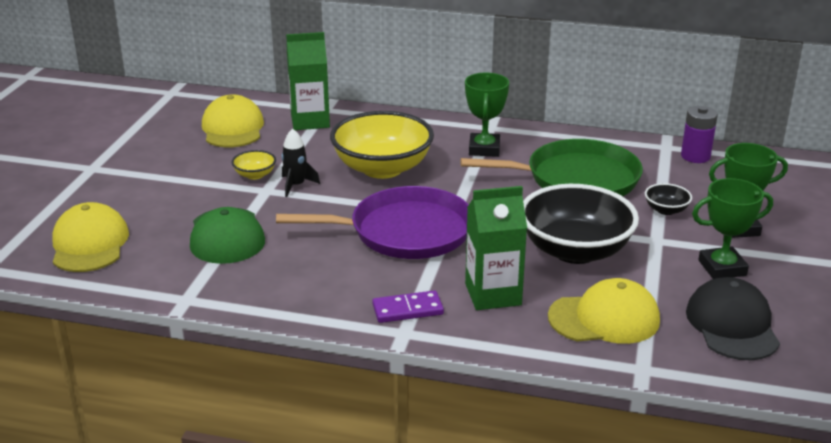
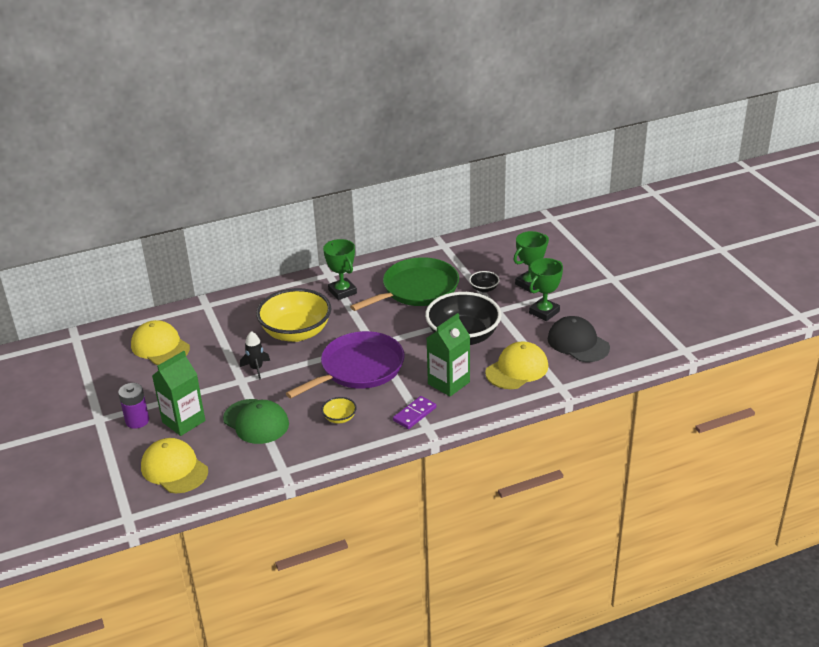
camera: 35 degrees left, 5 degrees up
yellow bowl [232,150,276,180] -> yellow bowl moved to [322,397,357,424]
green carton [286,32,330,130] -> green carton moved to [152,351,205,436]
purple battery [681,106,718,163] -> purple battery moved to [118,383,149,429]

